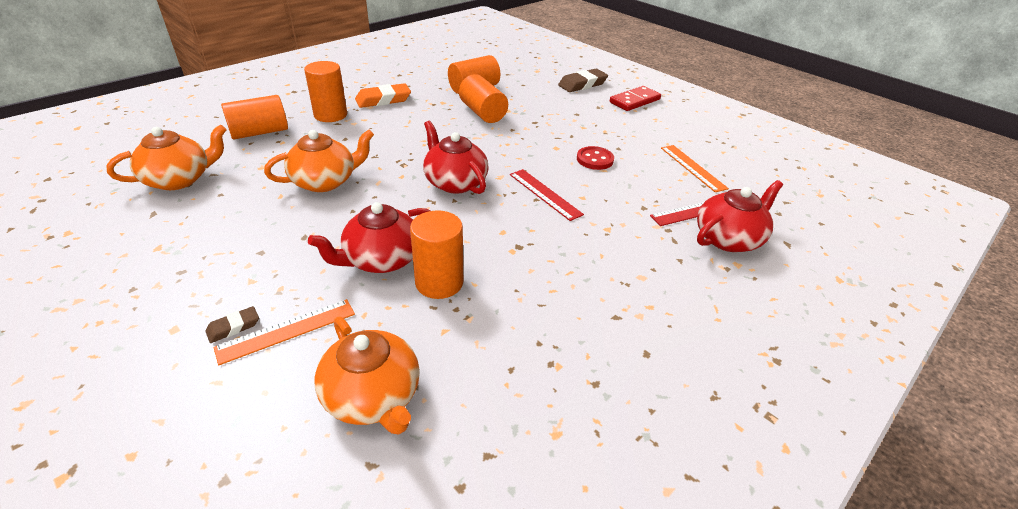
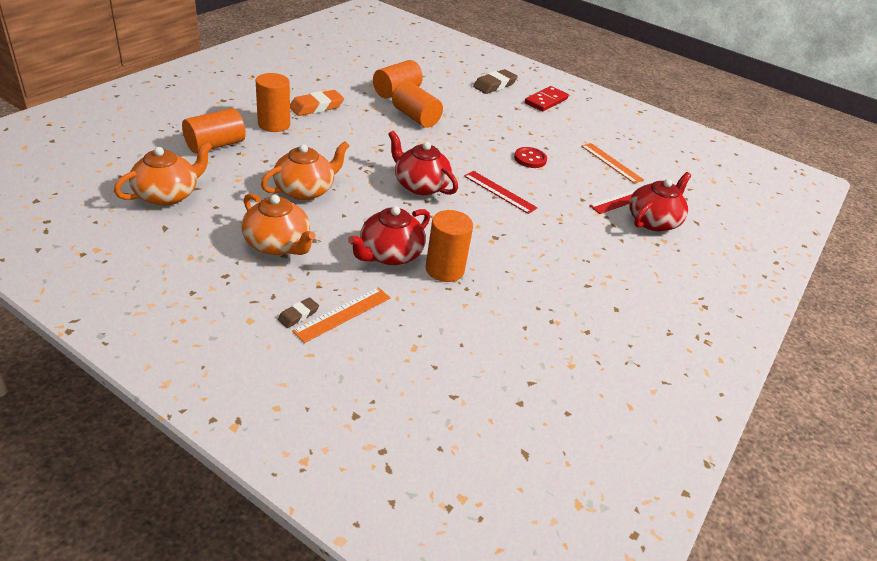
camera: 15 degrees left, 0 degrees up
orange teapot [315,316,420,435] -> orange teapot moved to [241,193,316,255]

